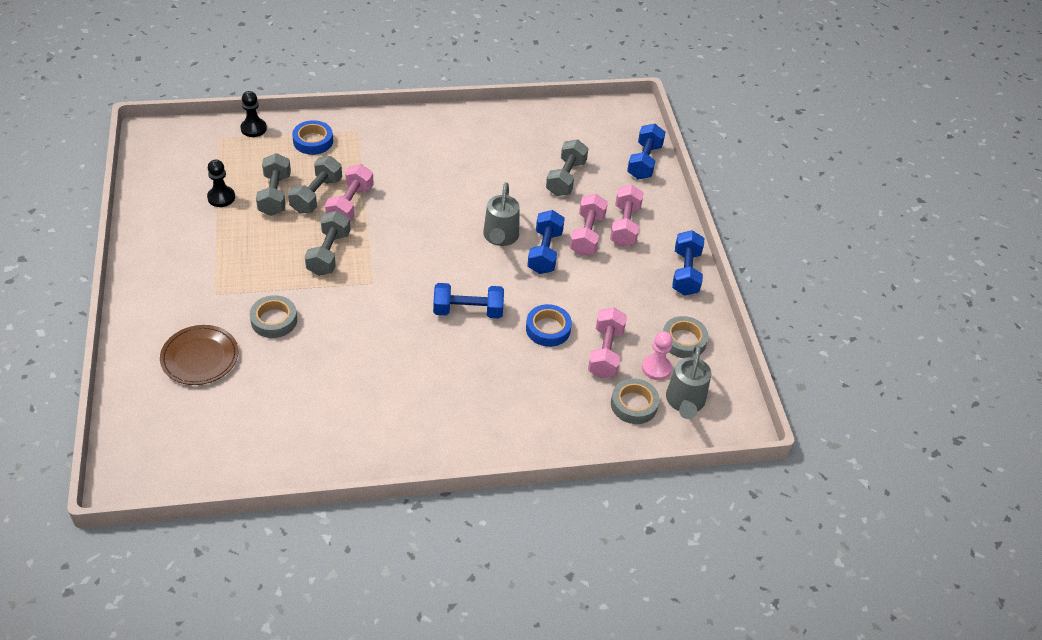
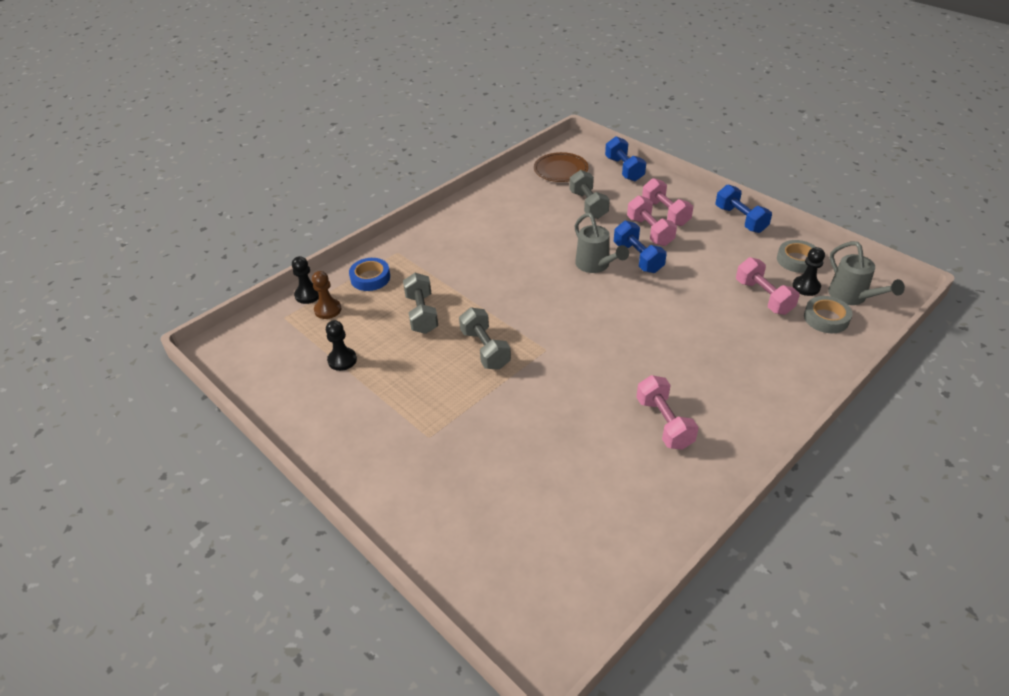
camera: 30 degrees left, 5 degrees down
brown plate [160,325,238,385] -> brown plate moved to [534,152,589,182]
grey tape [250,295,297,338] -> none
grey dumbbell [256,153,291,216] -> none
pink dumbbell [325,164,374,222] -> pink dumbbell moved to [636,375,699,450]
blue dumbbell [433,283,504,319] -> none
blue tape [526,304,572,347] -> none
pink pawn [642,331,673,380] -> black pawn [792,247,825,296]
none -> brown pawn [312,271,341,319]

